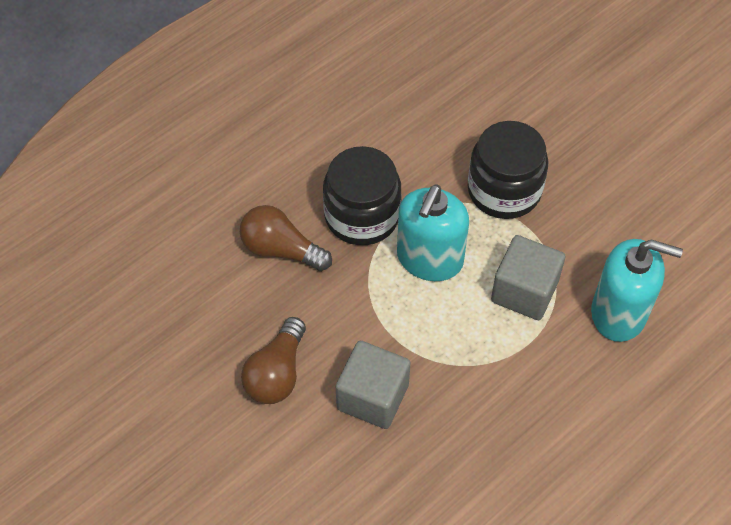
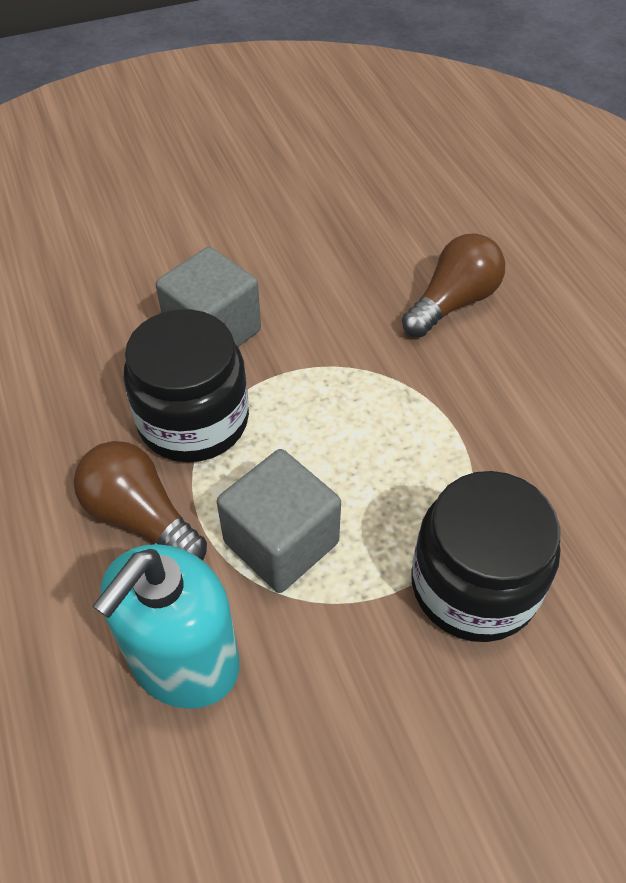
camera: 110 degrees right, 5 degrees down
brown light bulb [241,317,306,404] -> brown light bulb moved to [74,441,207,561]
black jar [323,146,401,245] -> black jar moved to [123,309,249,462]
turquoise soap dispenser [397,184,469,281] -> none

